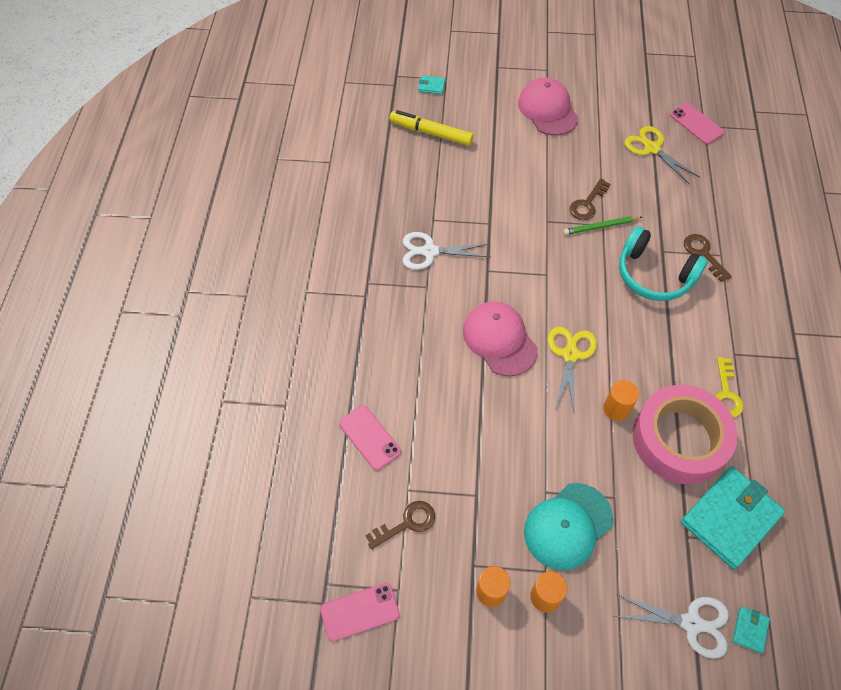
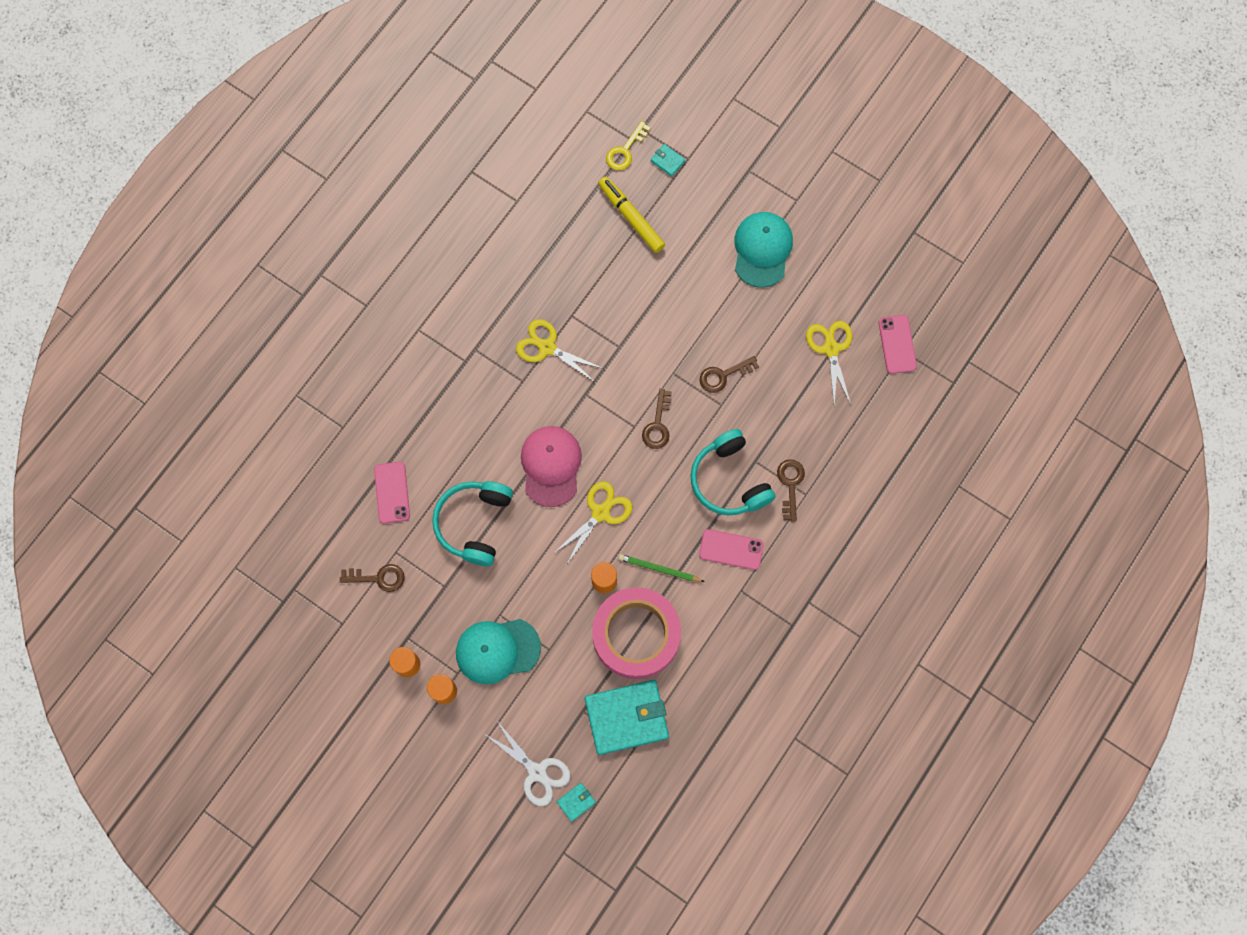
camera: 30 degrees right, 15 degrees up
pink phone [320,583,400,642] -> pink phone moved to [699,529,764,570]
white scissors [403,232,490,270] -> yellow scissors [516,319,604,383]
pink cap [518,78,579,136] -> turquoise cap [734,212,793,288]
green pencil [563,216,642,235] -> green pencil moved to [618,554,705,582]
yellow key [715,357,744,418] -> yellow key moved to [606,121,651,170]
none -> turquoise headphones [432,481,513,566]
none -> brown key [642,389,672,449]

